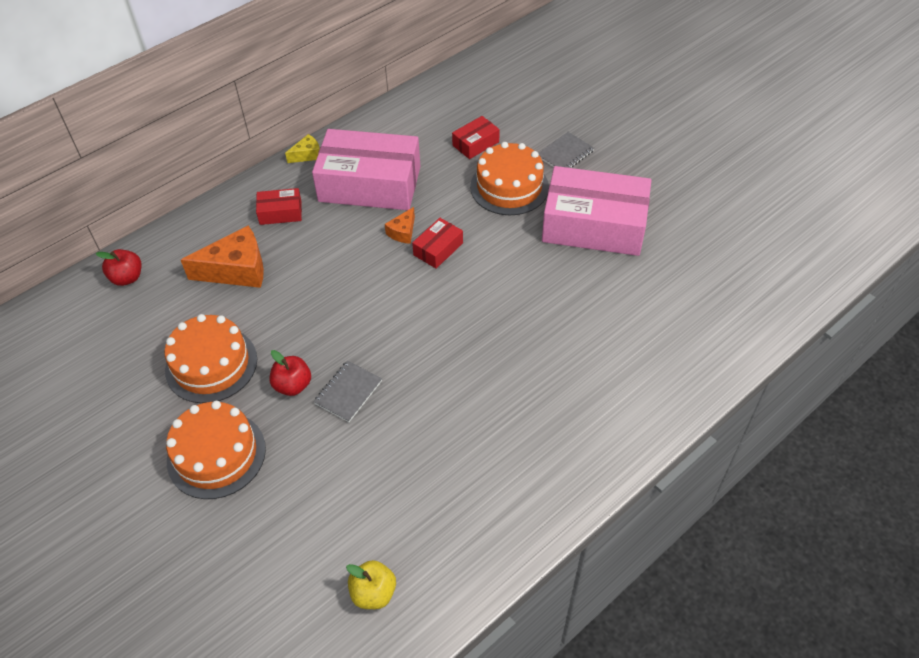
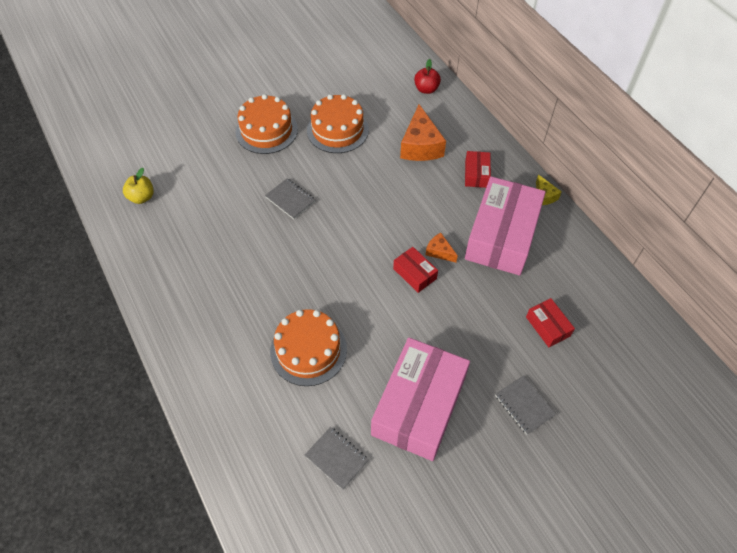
camera: 100 degrees right, 5 degrees up
red apple [269,350,311,396] -> none
orange cake [470,142,549,215] -> orange cake moved to [270,309,347,386]
none -> grey notebook [305,427,369,490]

